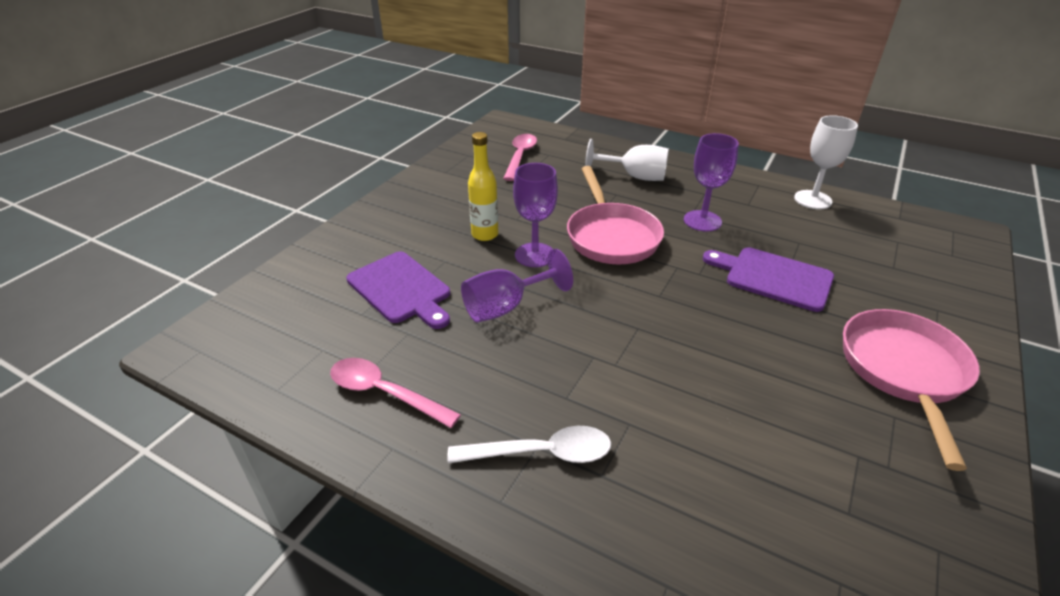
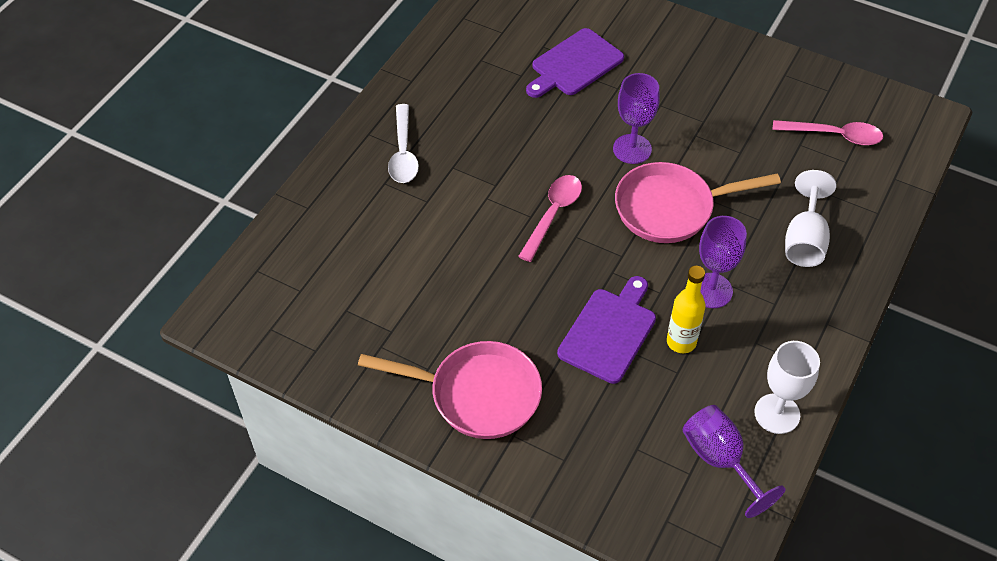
camera: 90 degrees right, 15 degrees up
pink spoon [330,358,461,428] -> pink spoon moved to [518,175,582,262]
purple goblet [461,249,573,322] -> purple goblet moved to [683,405,785,518]
yellow bottle [468,132,498,241] -> yellow bottle moved to [667,266,706,353]

